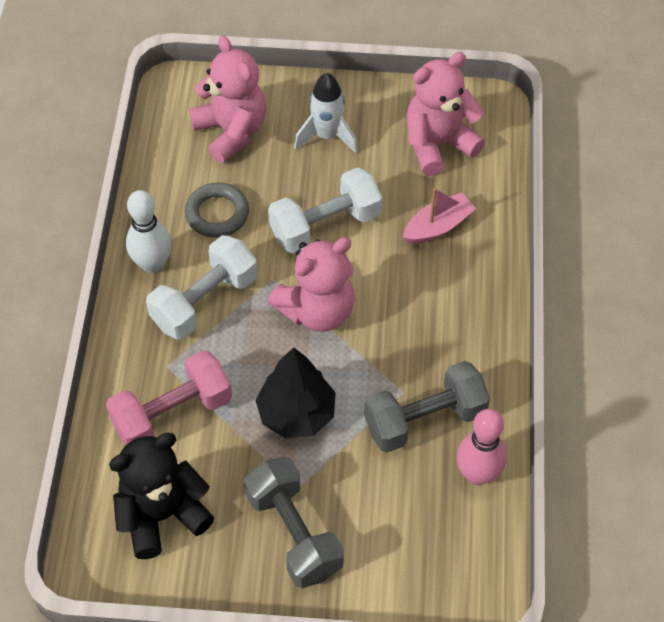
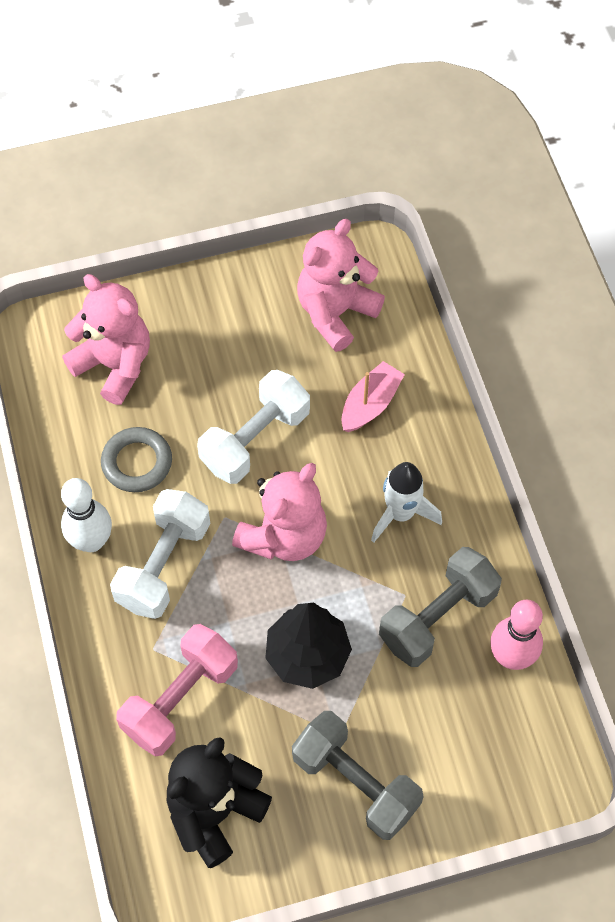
camera: 20 degrees left, 5 degrees up
white rocket [294,73,358,153] -> white rocket moved to [371,462,442,543]

